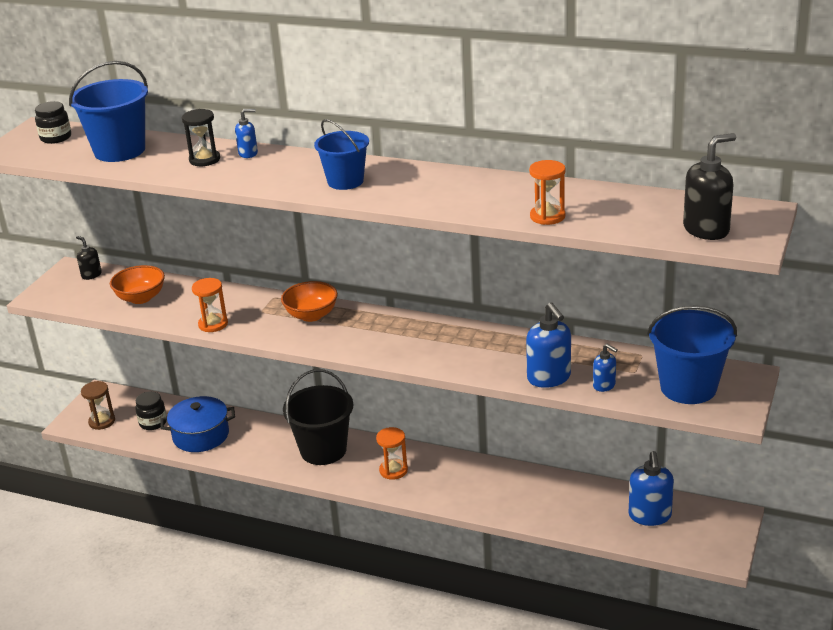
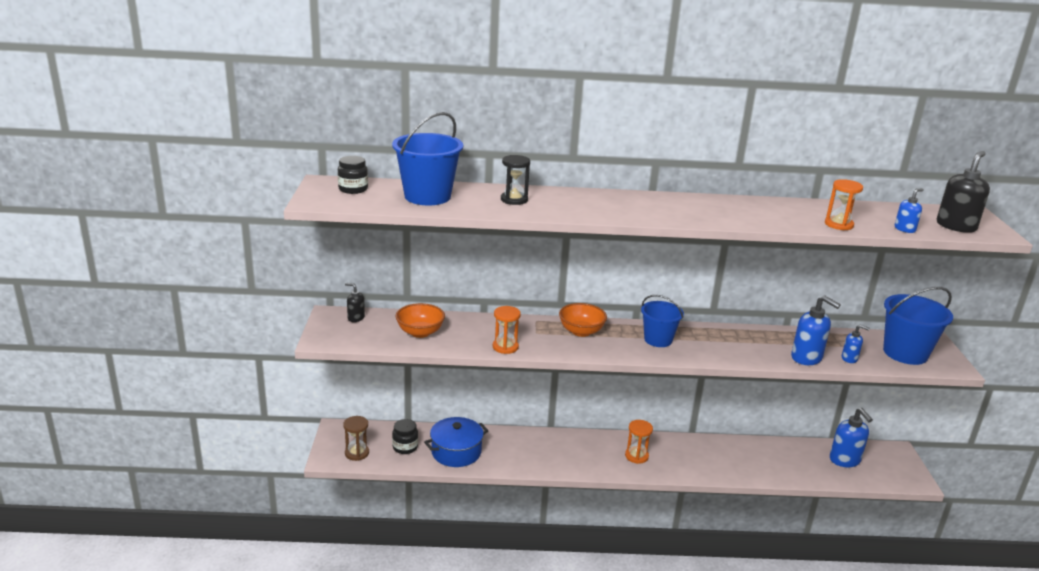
camera: 25 degrees left, 5 degrees down
blue soap dispenser [235,109,258,158] -> blue soap dispenser moved to [895,188,924,233]
black bucket [283,369,353,465] -> none
blue bucket [314,119,369,190] -> blue bucket moved to [641,295,684,347]

